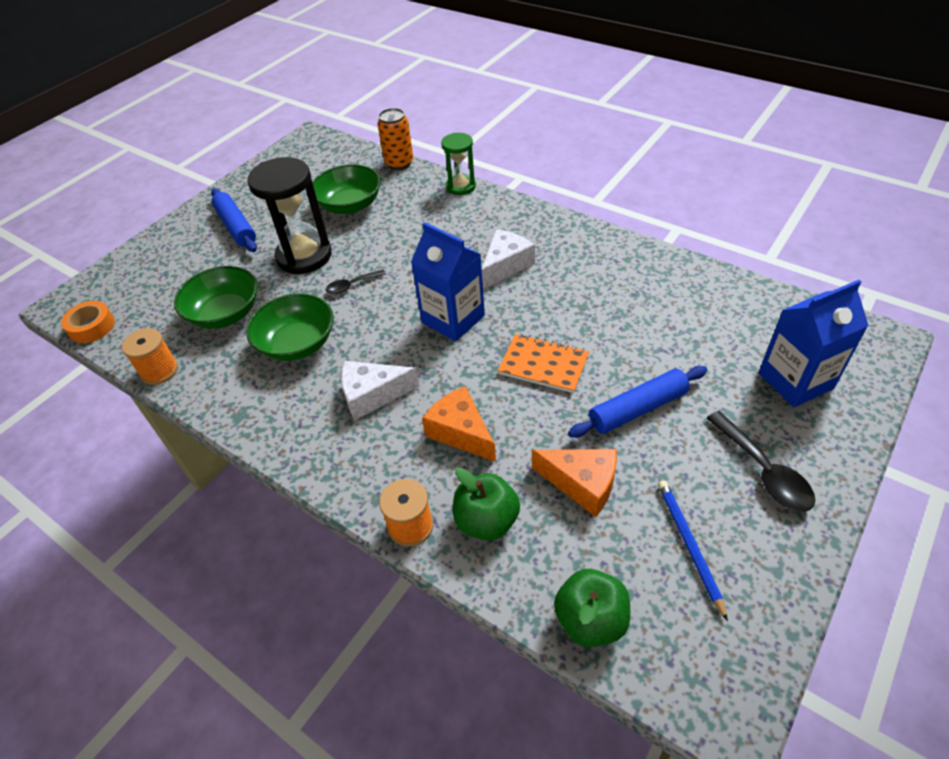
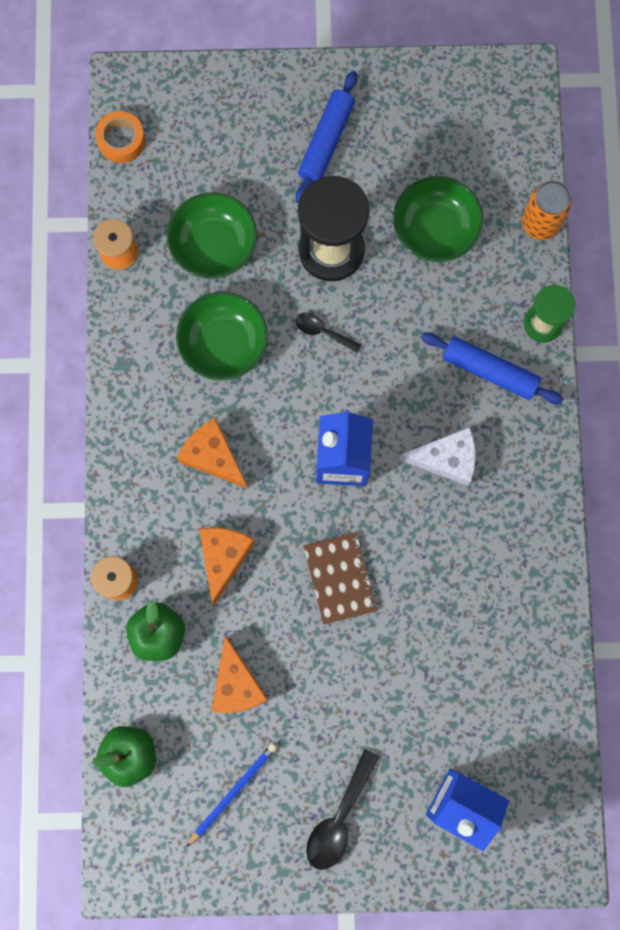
camera: 50 degrees right, 30 degrees up
white cheese [341,361,419,420] -> orange cheese [177,418,248,489]
orange notebook [498,334,589,393] -> brown notebook [303,532,378,625]
blue rolling pin [568,366,707,438] -> blue rolling pin moved to [421,332,563,404]

